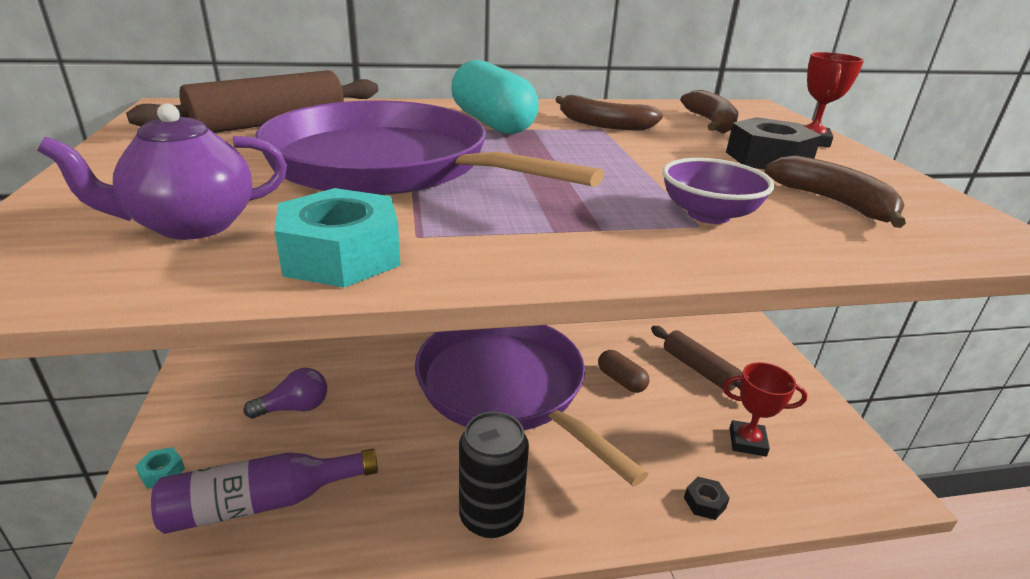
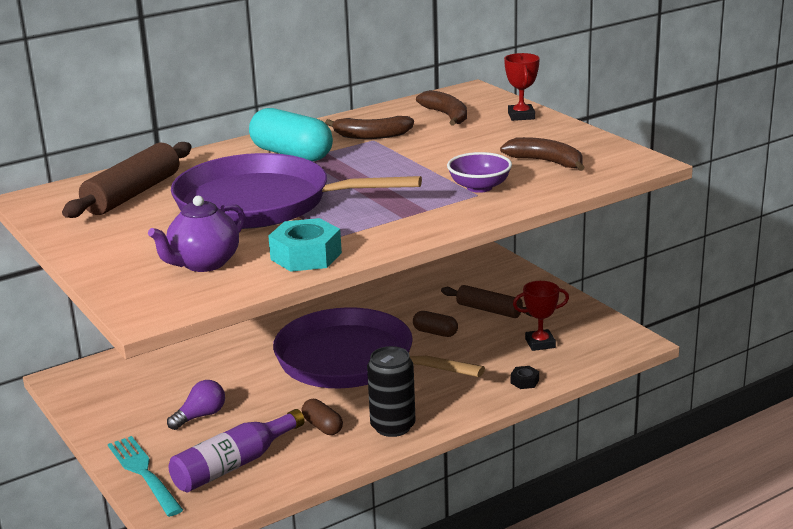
camera: 20 degrees left, 5 degrees down
turquoise nut [135,447,185,489] -> turquoise fork [108,436,183,517]
black nut [726,117,822,170] -> none
none -> brown capsule [302,399,343,435]

